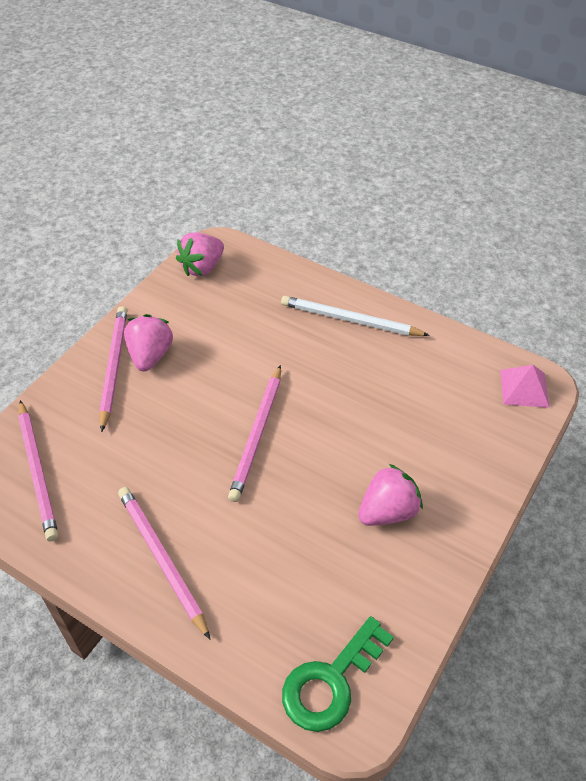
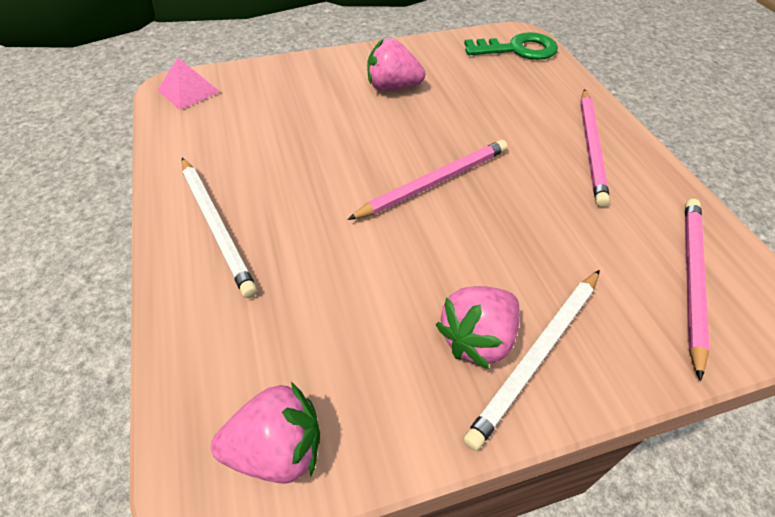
camera: 140 degrees left, 0 degrees up
pink pencil [99,306,127,432] -> white pencil [463,270,600,451]

